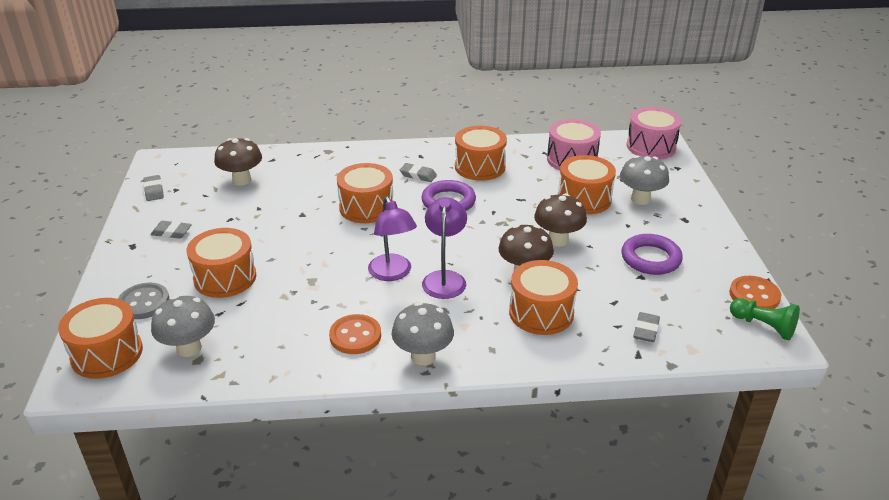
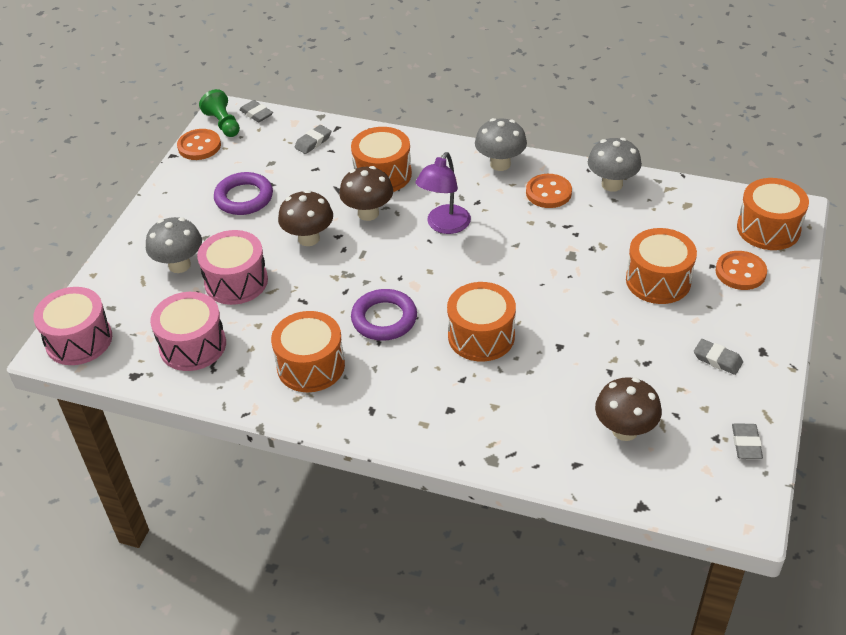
camera: 155 degrees left, 10 degrees up
grey button [118,283,169,319] -> orange button [716,251,767,290]
grey mushroom [151,296,215,357] -> grey mushroom moved to [588,138,642,192]
purple lamp [368,196,417,281] -> none
grey eraser [400,163,437,182] -> grey eraser moved to [239,100,273,122]
orange drum [558,155,616,214] -> pink drum [197,230,268,305]

